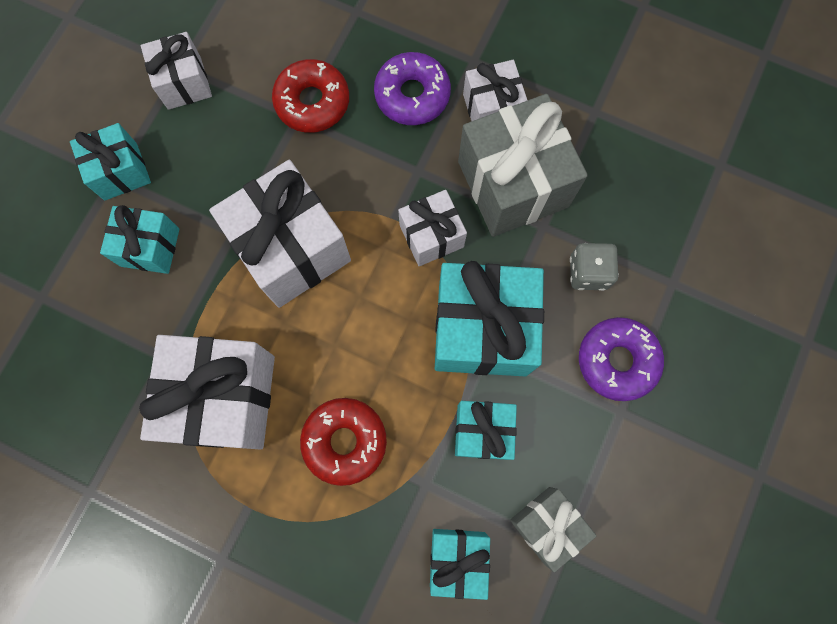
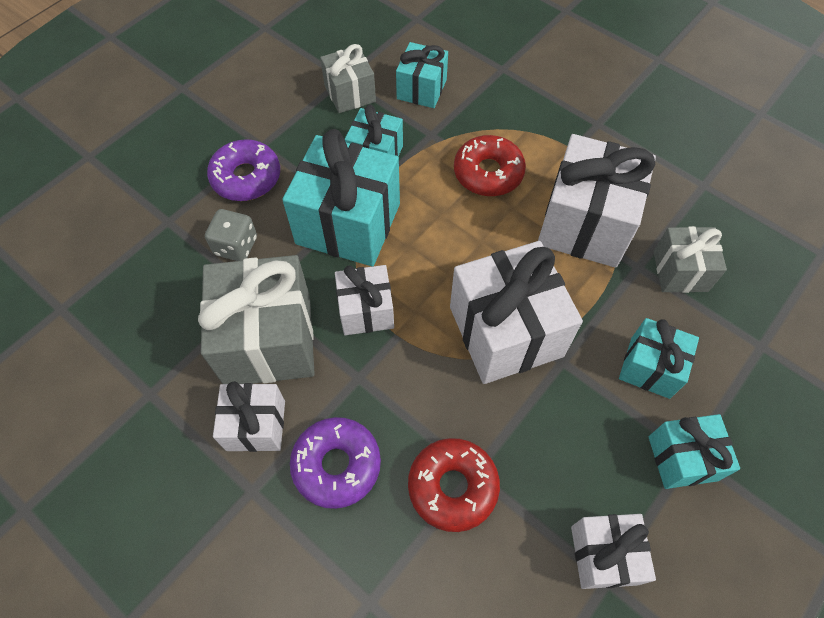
camera: 165 degrees left, 15 degrees down
none -> grey gift [653,226,727,293]

